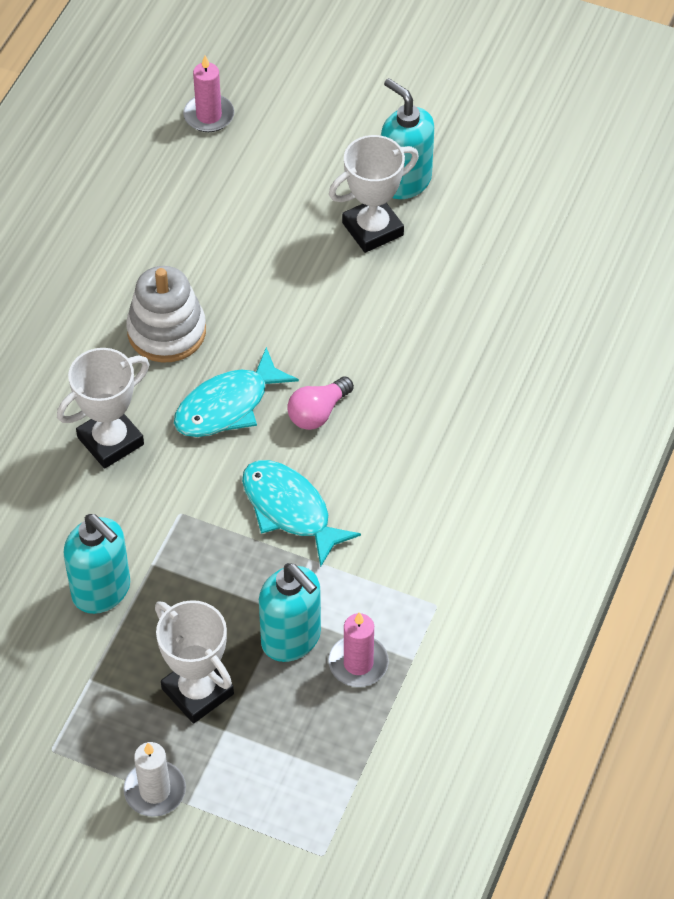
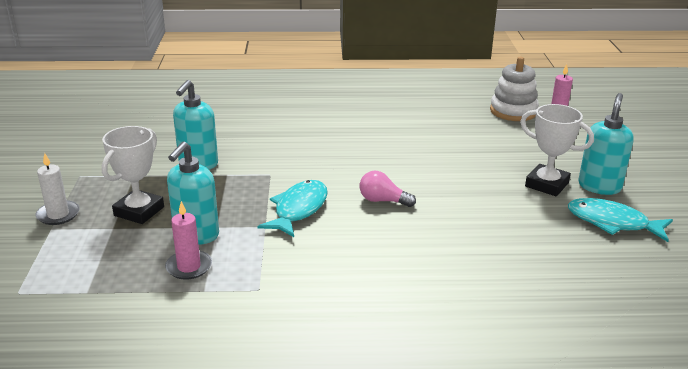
camera: 65 degrees right, 25 degrees down
white trophy [57,348,149,469] -> none
white stacking toy [126,266,206,363] -> white stacking toy moved to [490,57,539,121]
turquoise fish [174,347,299,437] -> turquoise fish moved to [568,198,673,242]

